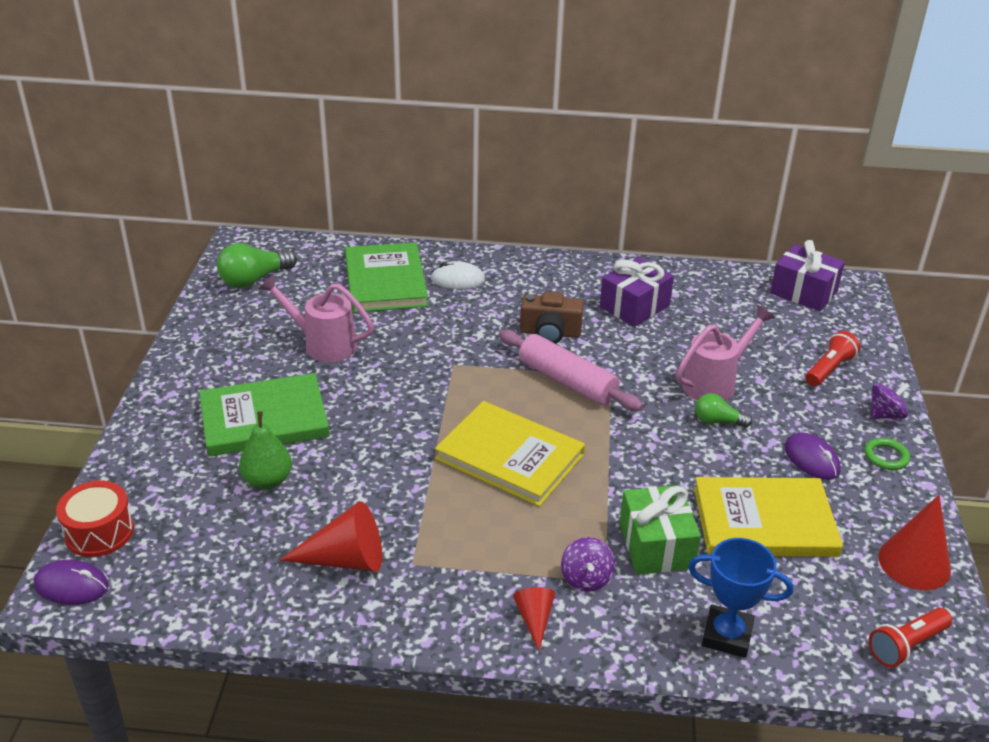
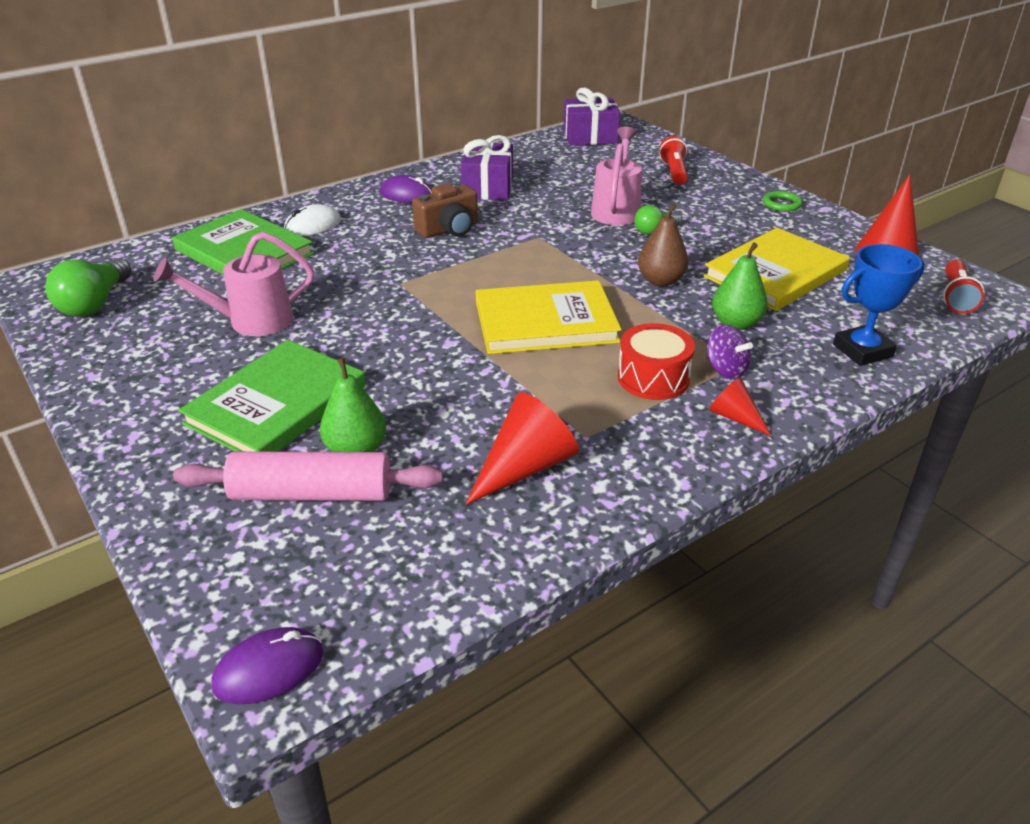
camera: 40 degrees left, 0 degrees up
red drum [56,481,134,557] -> red drum moved to [618,323,695,400]
pink rolling pin [499,330,643,411] -> pink rolling pin moved to [173,451,443,501]
green gift [619,485,701,575] -> green pear [712,242,768,330]
purple mouse [785,433,841,480] -> purple mouse moved to [380,175,432,203]
purple spinning top [870,383,910,419] -> none
none -> brown pear [638,203,689,287]

